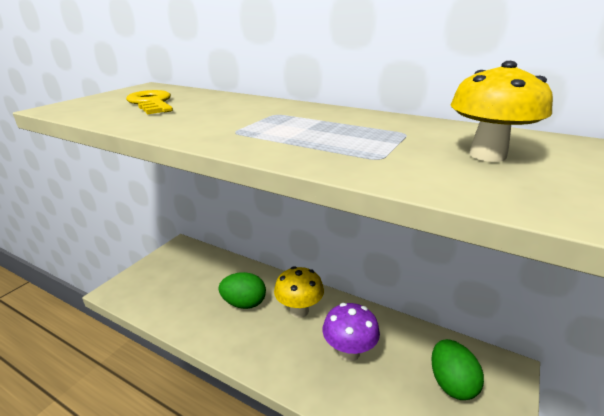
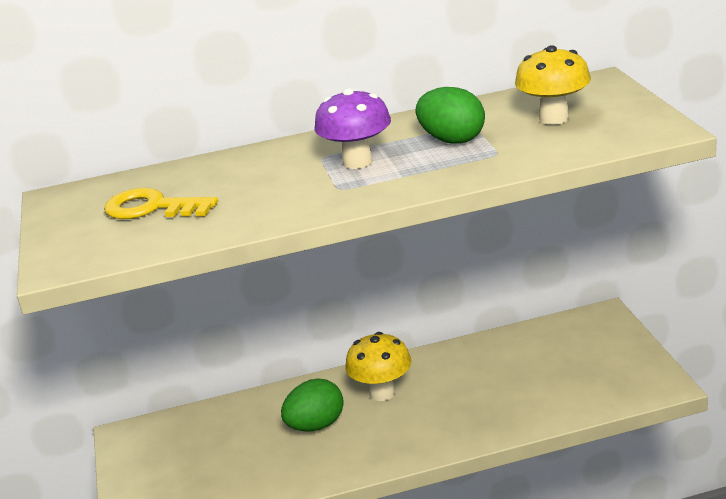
camera: 40 degrees left, 0 degrees up
purple mushroom [322,303,380,361] -> purple mushroom moved to [314,88,391,169]
green egg [431,339,484,400] -> green egg moved to [416,87,485,144]

